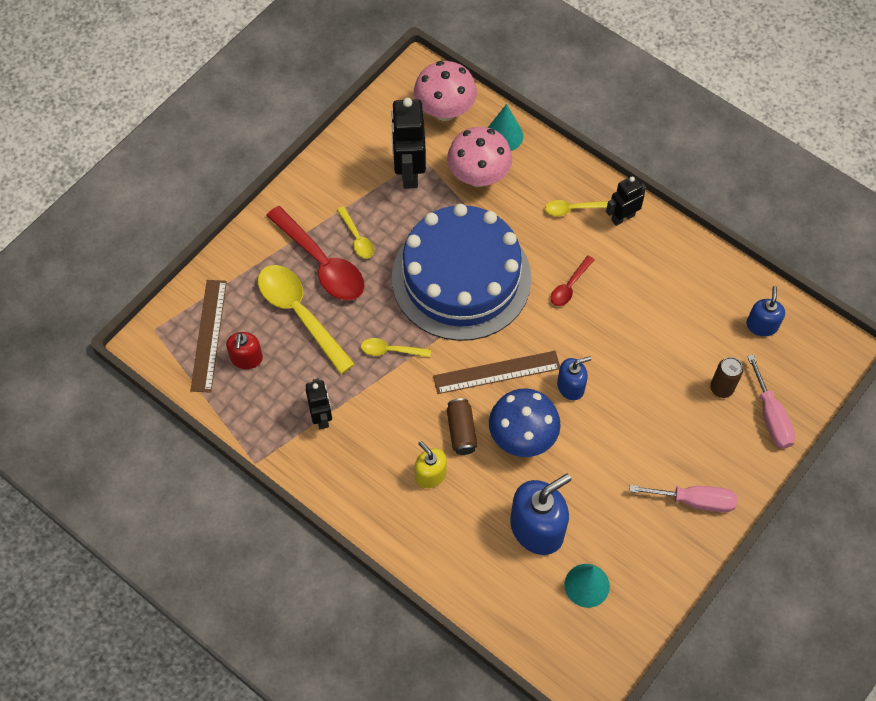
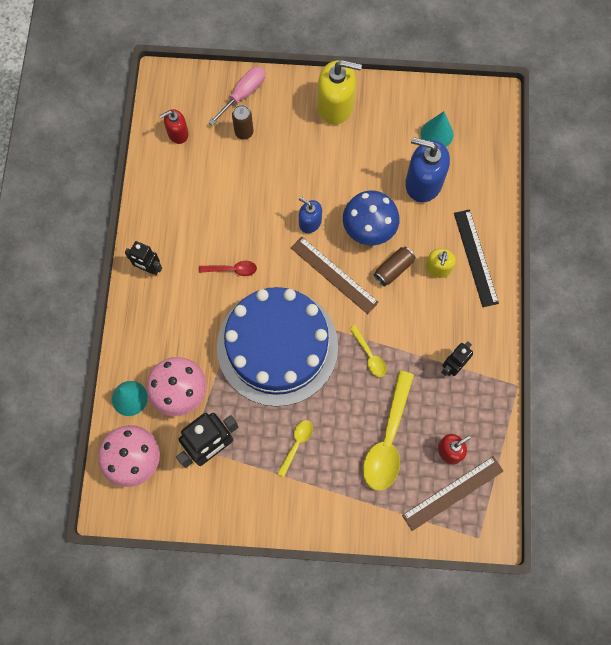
camera: 125 degrees left, 10 degrees up
red spoon [266,206,365,301] -> none
yellow spoon [545,200,608,216] -> none
pink screwdriver [629,485,737,513] -> yellow soap dispenser [317,60,362,125]
blue soap dispenser [746,286,785,336] -> red soap dispenser [159,109,189,144]
none -> black ruler [454,209,499,307]

